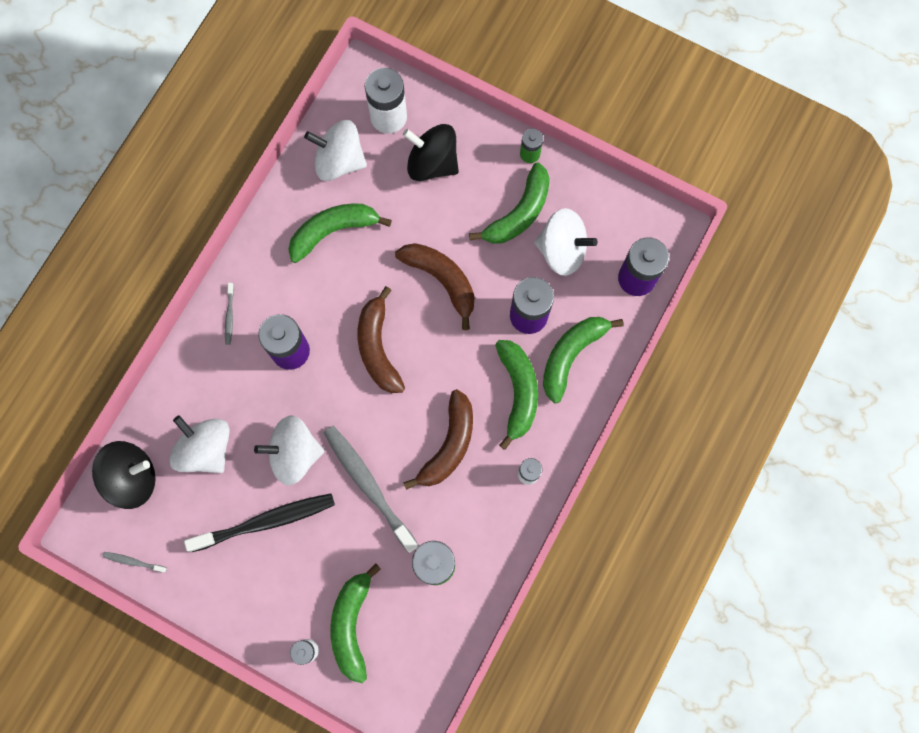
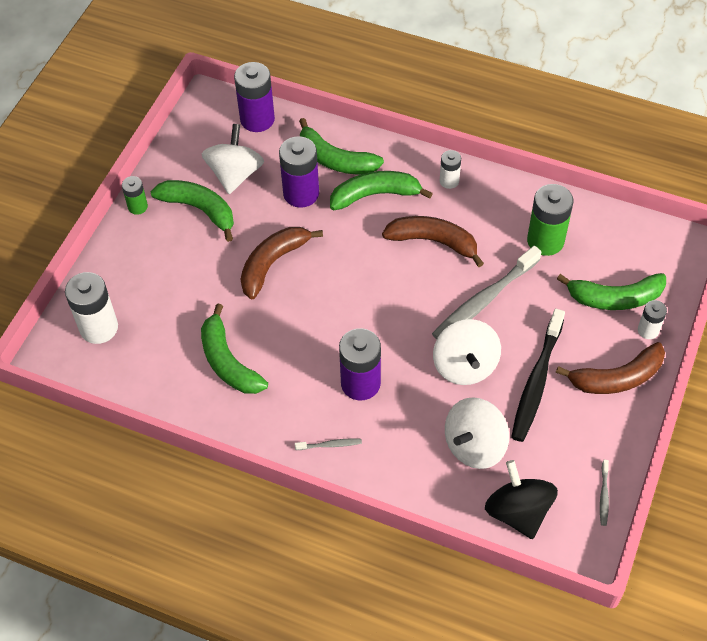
camera: 95 degrees left, 20 degrees down
black toothbrush [184,493,335,552] -> black toothbrush turned 135 degrees counterclockwise [511,309,565,442]
white spinning top [304,120,367,181] -> none
brown banana [358,286,405,393] -> brown banana moved to [555,342,665,394]
black spinning top [403,124,459,181] -> none

